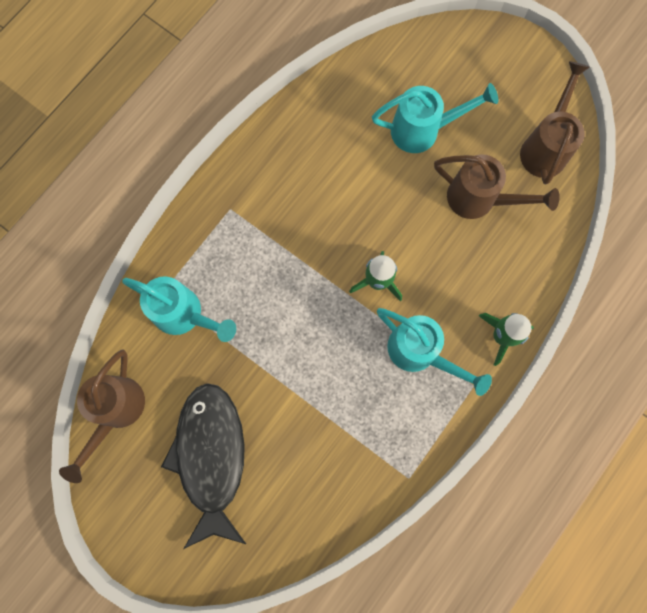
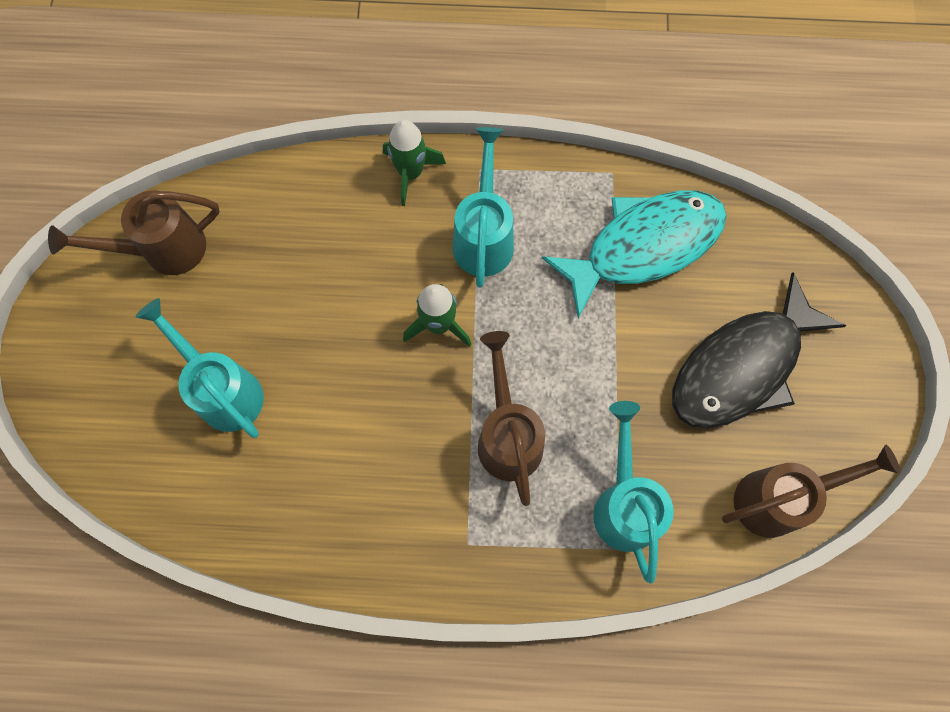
camera: 125 degrees left, 5 degrees down
brown watering can [434,154,560,219] -> brown watering can moved to [478,331,545,506]
none -> turquoise fish [542,191,727,318]

